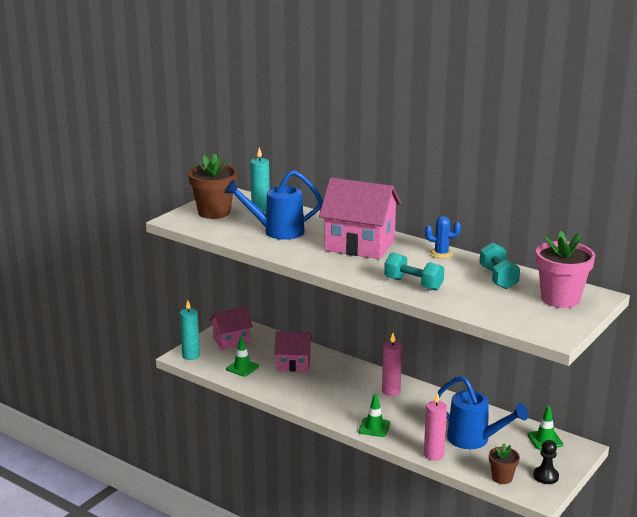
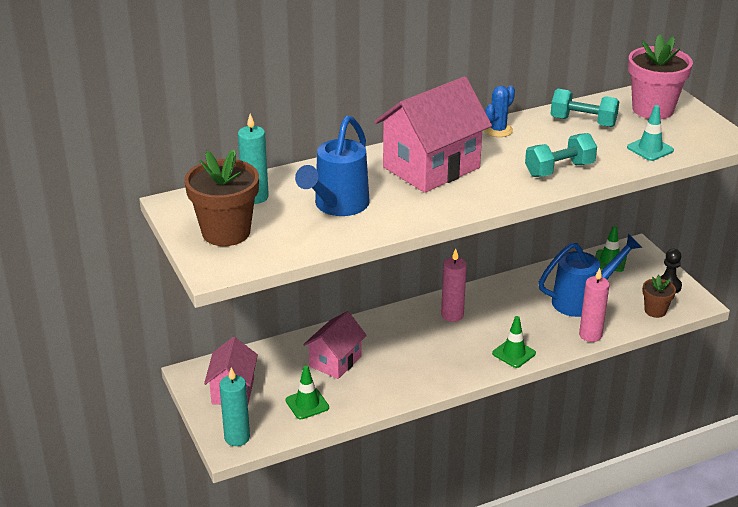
camera: 60 degrees left, 10 degrees up
none -> turquoise traffic cone [627,105,674,161]

